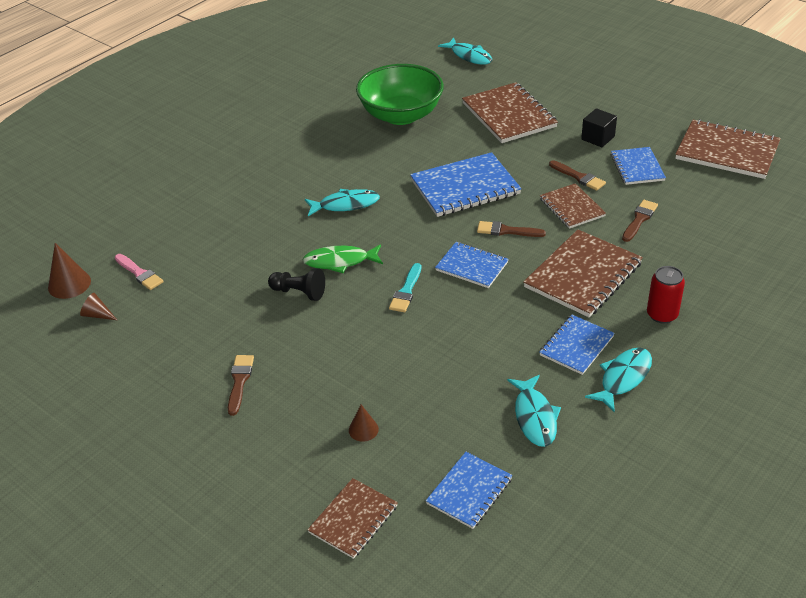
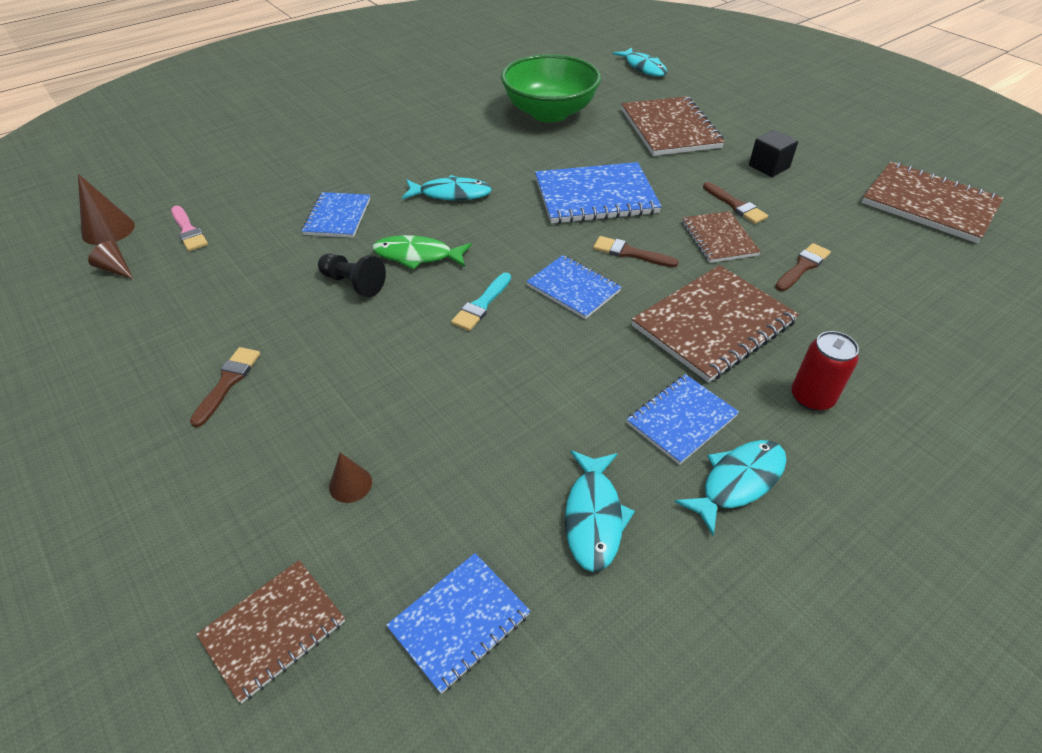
camera: 10 degrees right, 5 degrees up
blue notebook [611,147,666,185] -> blue notebook moved to [302,192,370,238]

